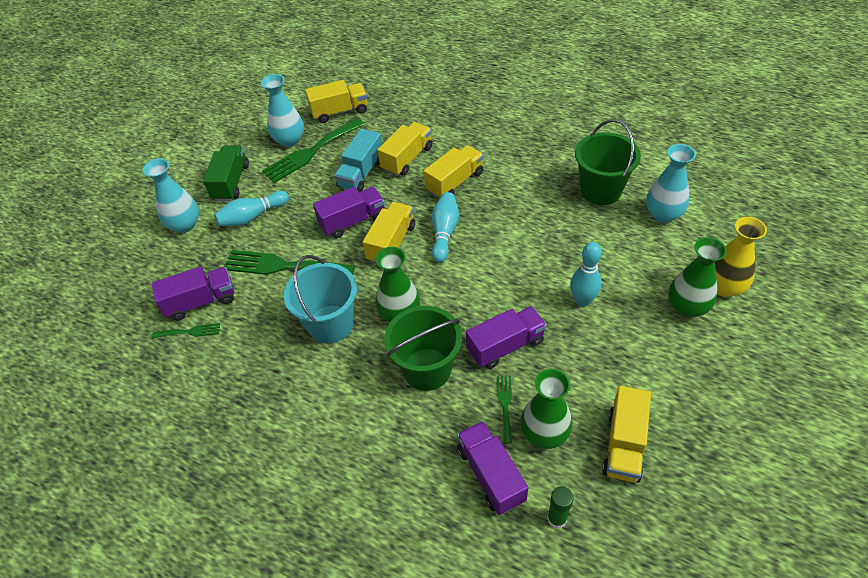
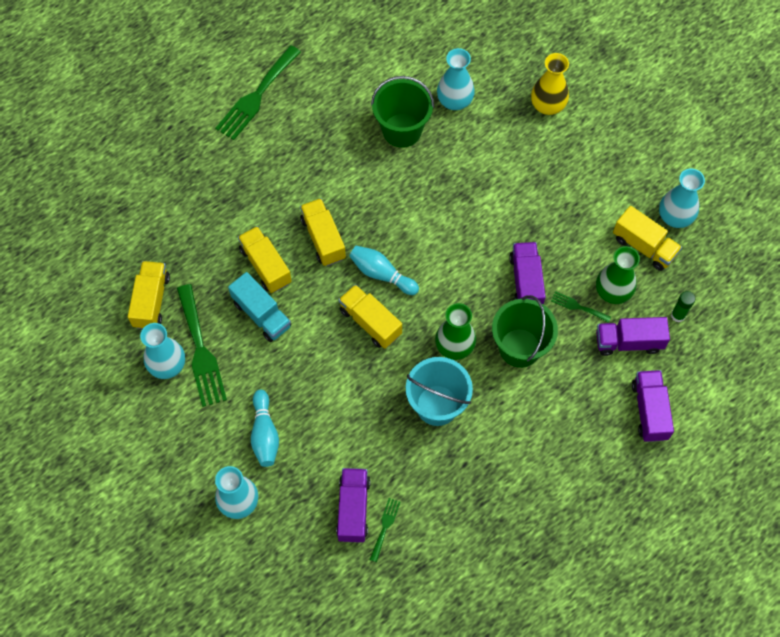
camera: 70 degrees left, 15 degrees up
green truck [203,145,249,201] -> none
green fork [224,250,355,275] -> green fork moved to [215,45,301,140]
purple truck [313,187,385,238] -> purple truck moved to [632,370,674,442]
turquoise bowling pin [570,242,602,307] -> none
green vase [668,237,727,317] -> none
none -> turquoise vase [659,168,705,228]

